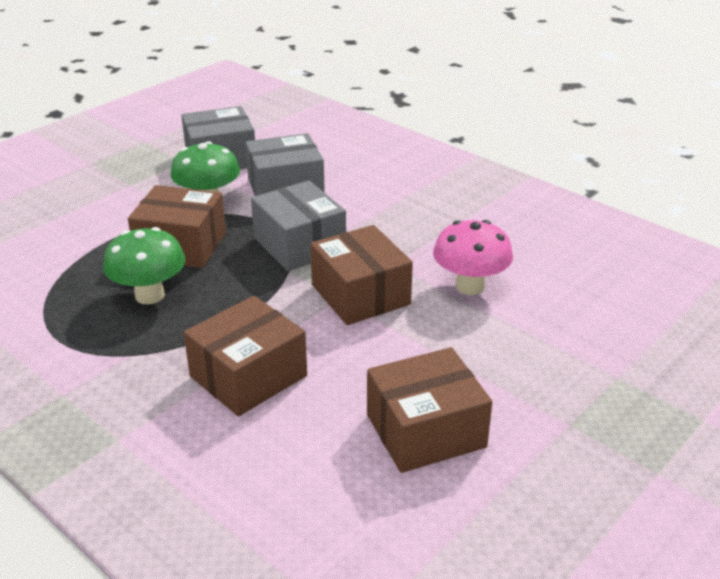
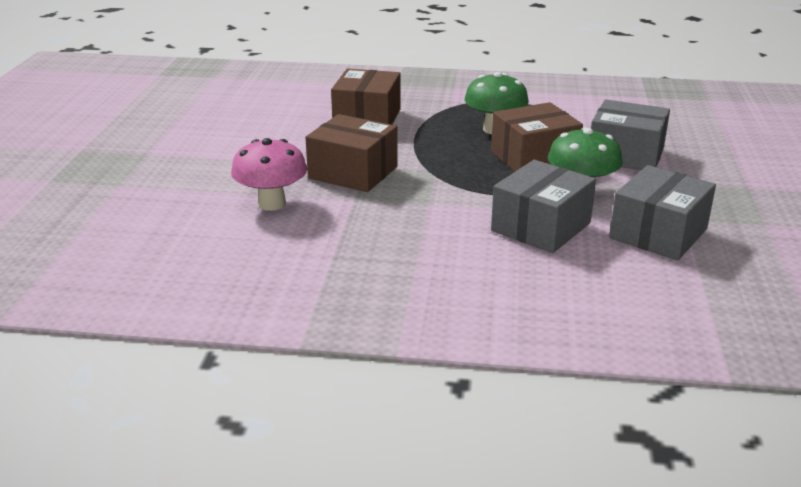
camera: 145 degrees right, 5 degrees down
grey box [251,180,346,271] -> grey box moved to [591,99,670,170]
brown box [367,347,492,473] -> none

